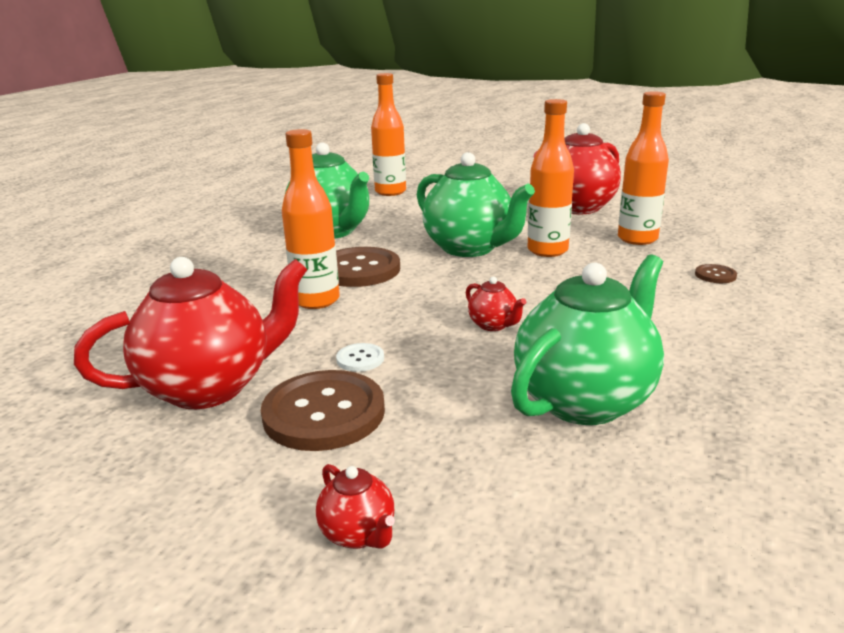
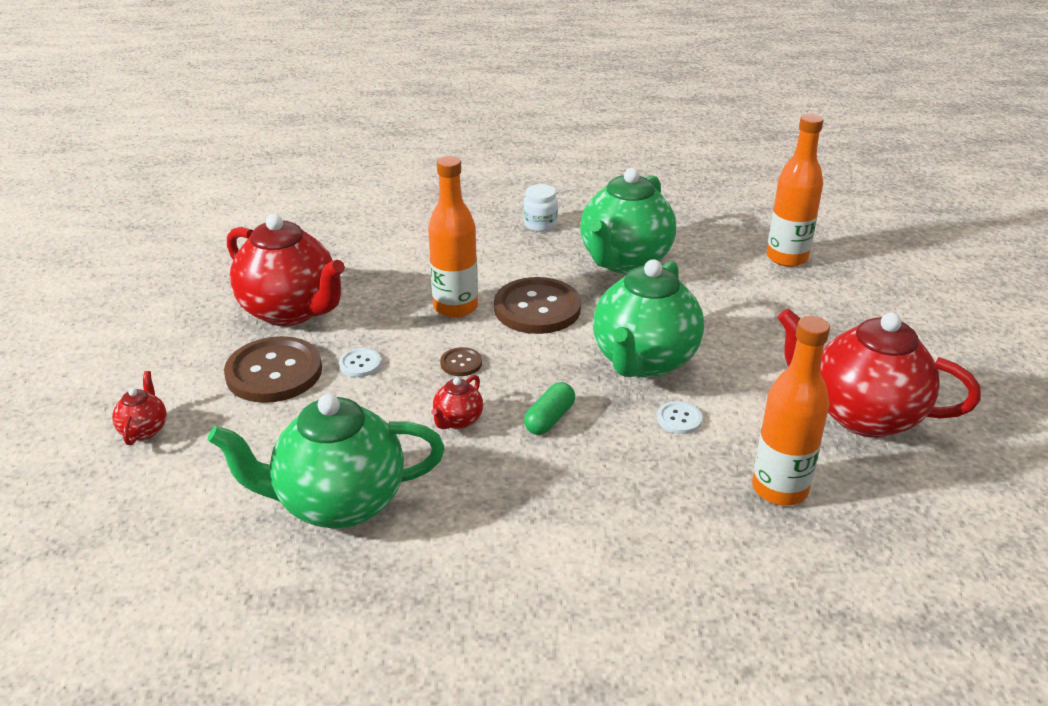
camera: 65 degrees right, 10 degrees up
red teapot [316,464,395,549] -> red teapot turned 150 degrees clockwise [112,371,167,445]
green teapot [511,254,664,425] -> green teapot turned 150 degrees clockwise [208,394,445,529]
orange bottle [527,99,574,257] -> white button [657,401,702,434]
brown button [695,264,737,283] -> brown button moved to [440,347,482,376]
none -> white jar [523,184,558,232]
none -> green capsule [524,382,575,435]

